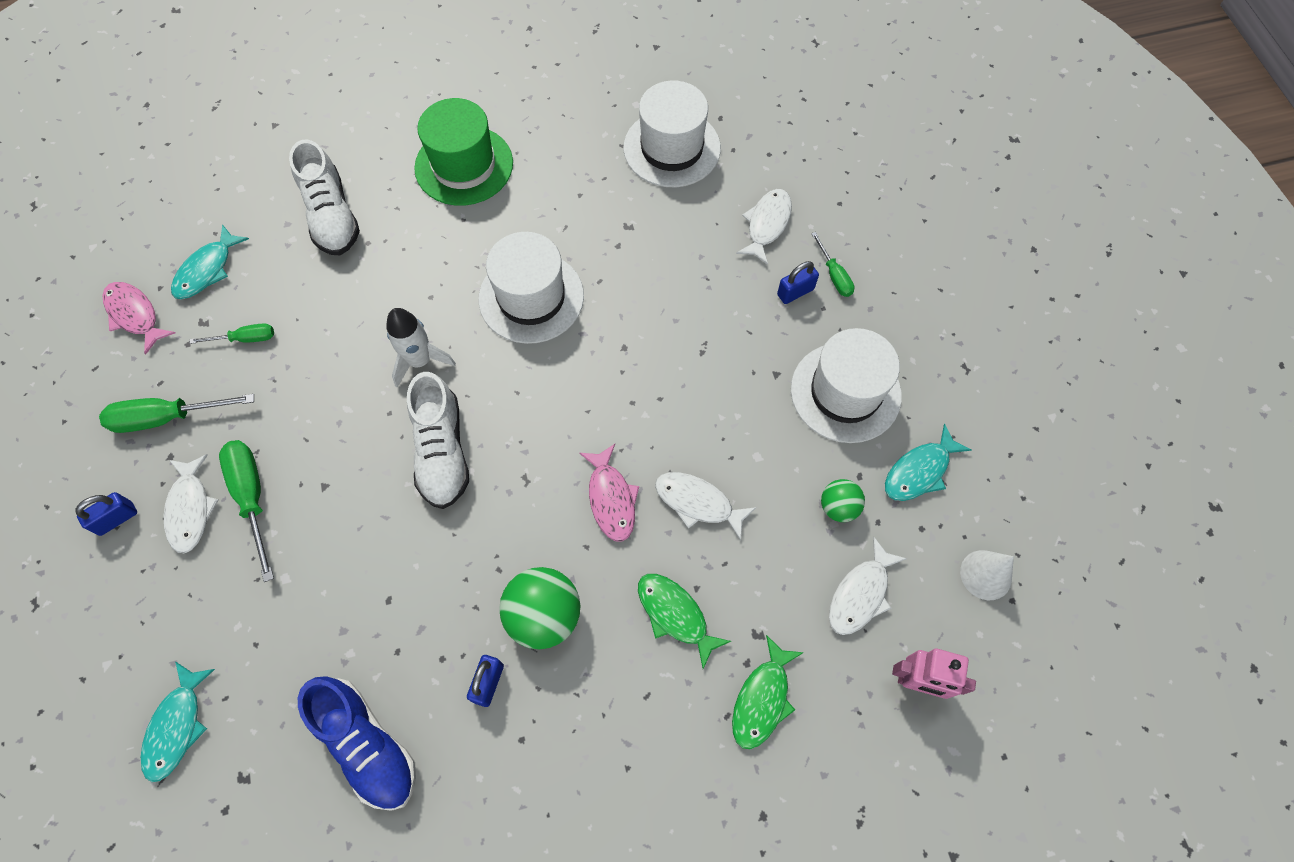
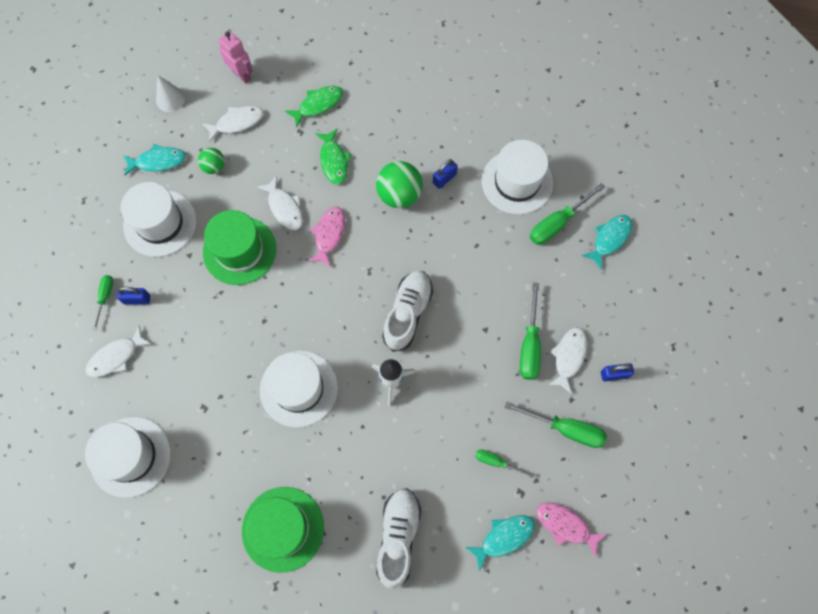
camera: 150 degrees left, 5 degrees up
pink fish [102,282,175,355] -> pink fish turned 135 degrees clockwise [536,502,607,558]
blue shoe [298,676,416,811] -> white hat [482,140,553,215]
none -> green hat [203,210,276,285]
none -> green screwdriver [530,183,605,245]

